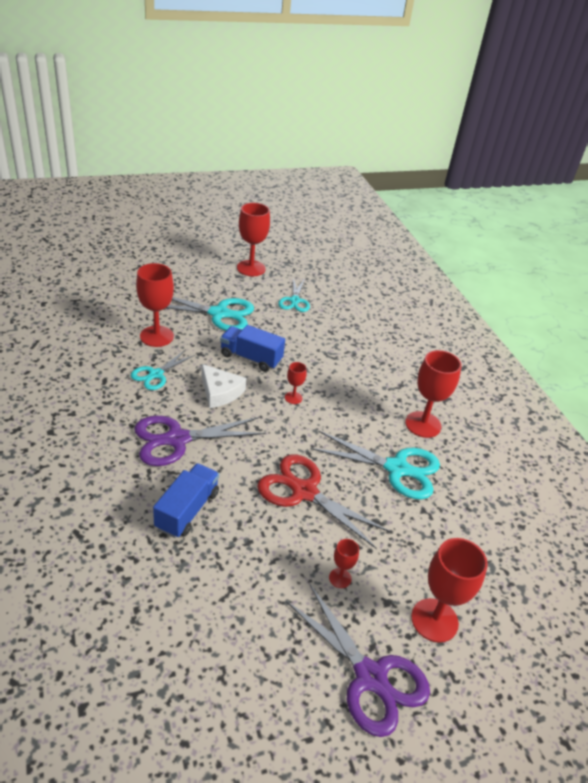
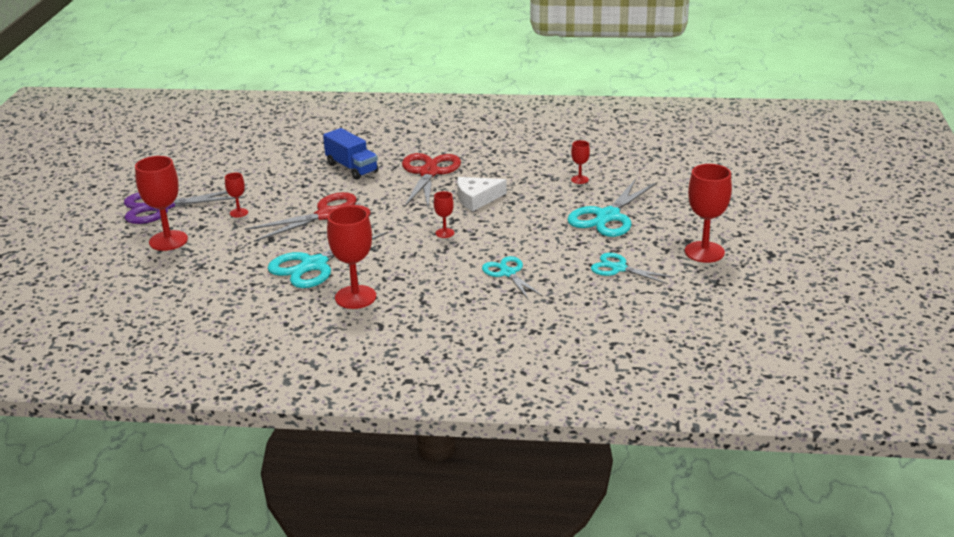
camera: 120 degrees right, 10 degrees down
turquoise scissors [131,350,195,390] -> turquoise scissors moved to [482,256,543,299]
purple scissors [134,416,266,466] -> red scissors [402,153,461,208]
red goblet [136,263,174,347] -> red goblet [571,140,590,184], size x0.50
blue truck [220,325,285,372] -> none

